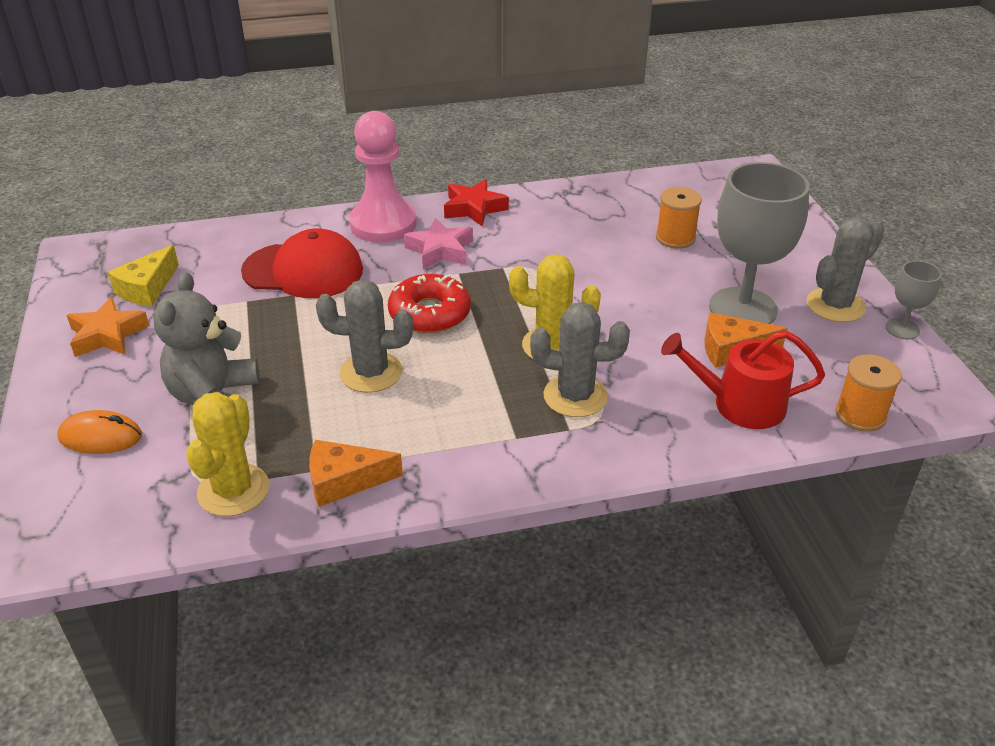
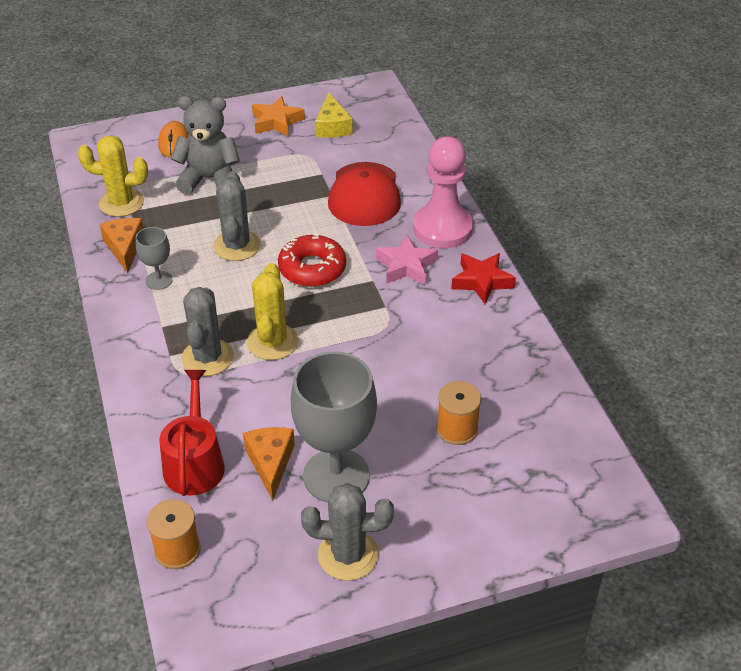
camera: 85 degrees right, 5 degrees up
yellow cheese [108,245,179,306] -> yellow cheese turned 120 degrees counterclockwise [315,92,353,138]
grey cactus [807,216,885,322] -> grey cactus turned 45 degrees counterclockwise [301,483,394,581]
grey goblet [885,261,942,339] -> grey goblet moved to [136,227,173,290]

